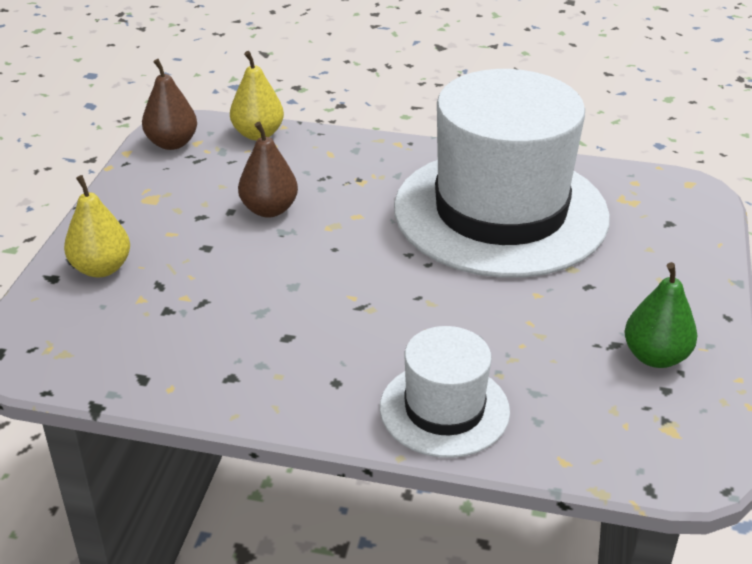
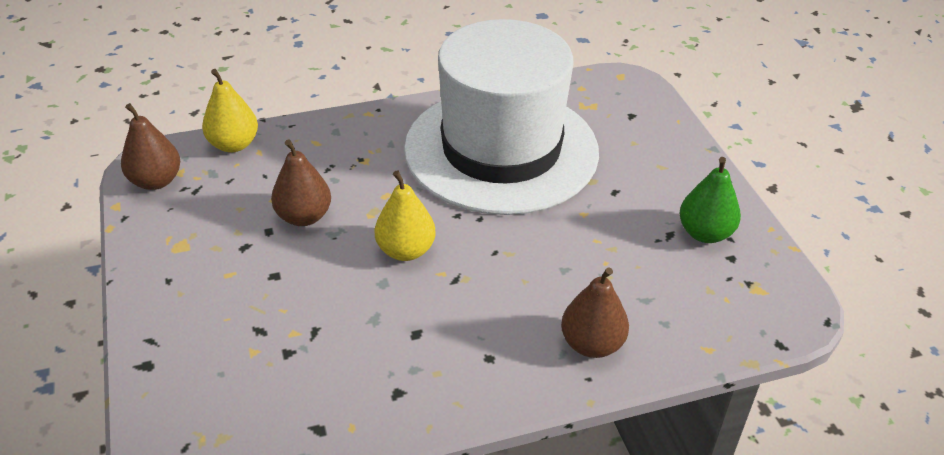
camera: 30 degrees left, 5 degrees up
yellow pear [64,175,130,277] -> yellow pear moved to [375,170,436,261]
white hat [380,326,510,458] -> brown pear [561,267,629,358]

